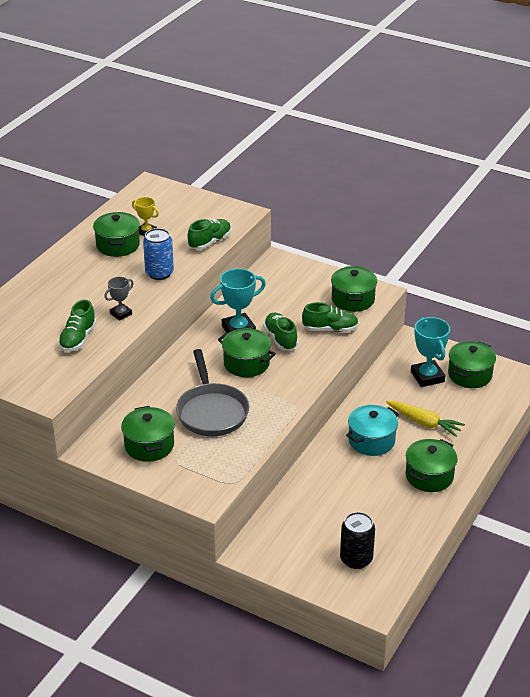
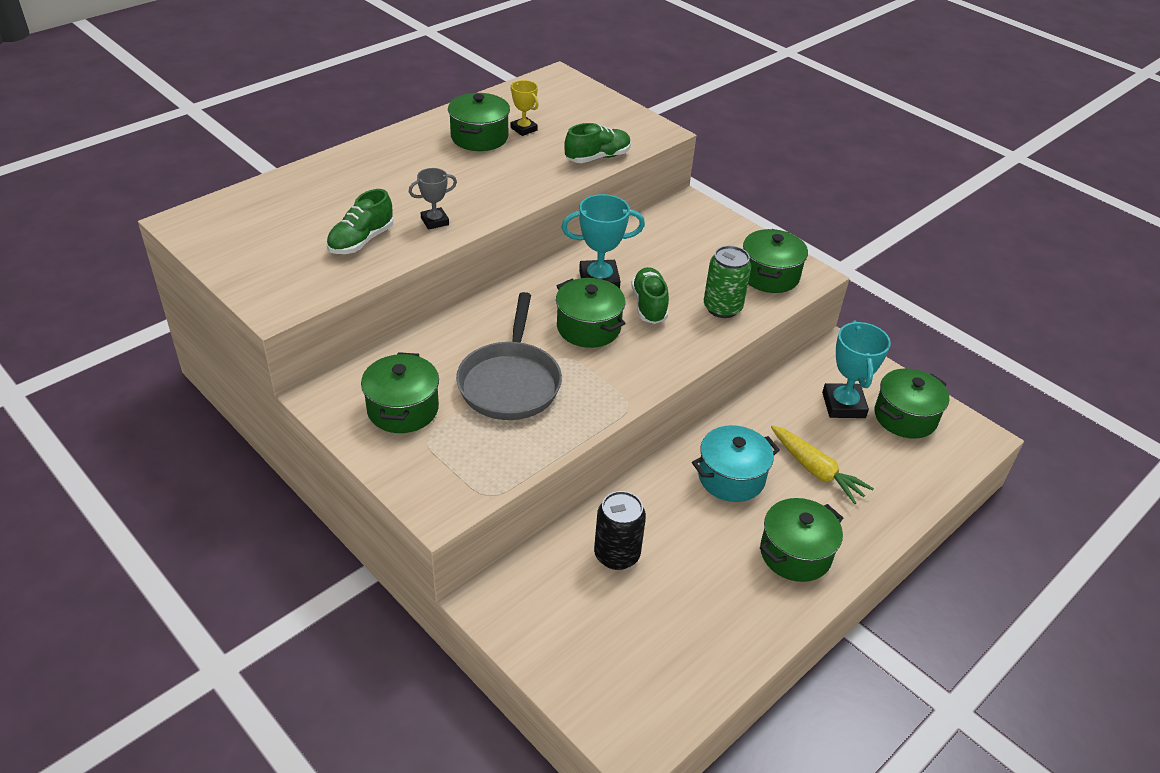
camera: 15 degrees right, 5 degrees up
blue can [143,228,174,280] -> none
green shoe [302,302,359,332] -> green can [704,246,751,318]
black can [340,512,375,569] -> black can moved to [594,491,646,570]

